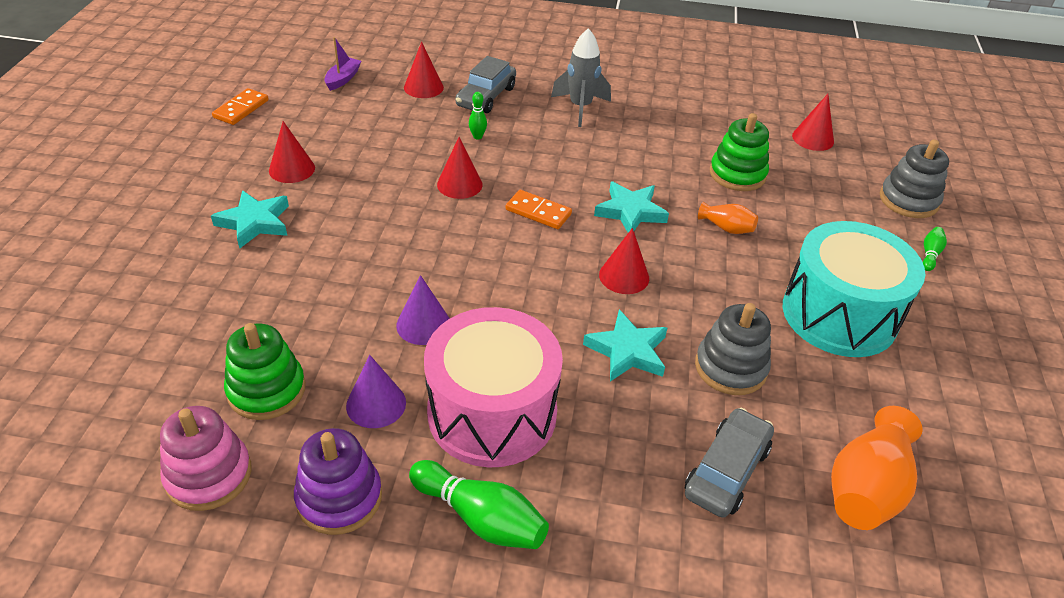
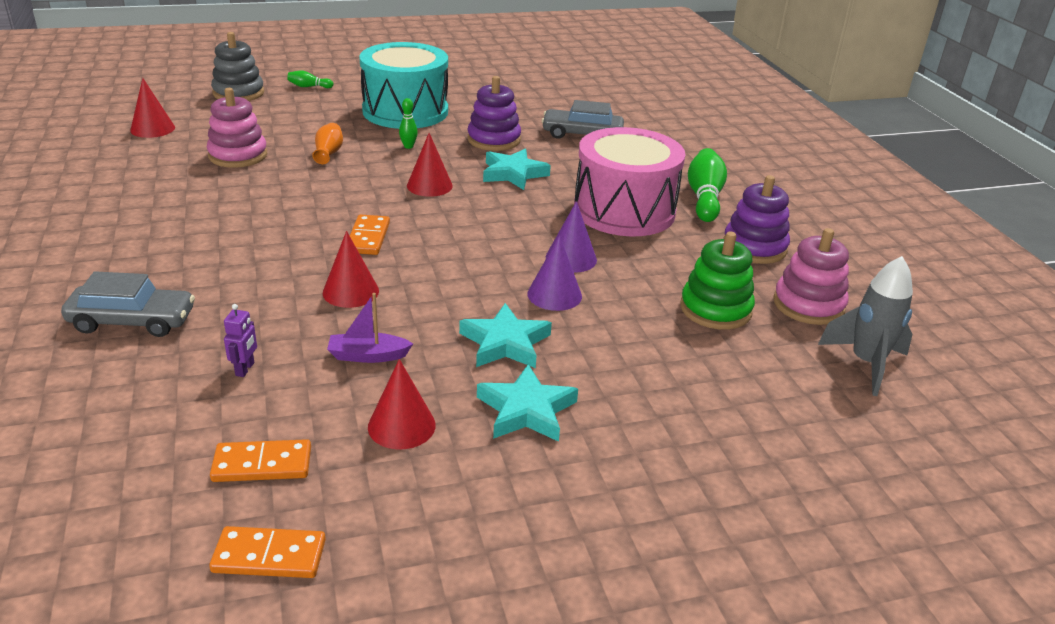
camera: 115 degrees left, 10 degrees down
purple boat [324,37,361,91] -> purple boat moved to [327,293,413,363]
purple cone [346,355,406,428] -> purple cone moved to [527,235,582,311]
red cone [404,42,444,98] -> none
green bowling pin [469,92,487,139] -> green bowling pin moved to [399,98,418,149]
grey rocket [551,28,611,127] -> grey rocket moved to [818,256,913,396]
turquoise star [594,182,669,233] -> turquoise star moved to [459,303,552,368]
grey stacking toy [695,303,771,395] -> purple stacking toy [467,76,521,151]
green stacking toy [710,113,769,191] -> pink stacking toy [207,88,267,168]
orange vase [831,406,923,530] -> none
none -> orange domino [210,439,311,482]
none -> purple robot [224,304,257,377]

